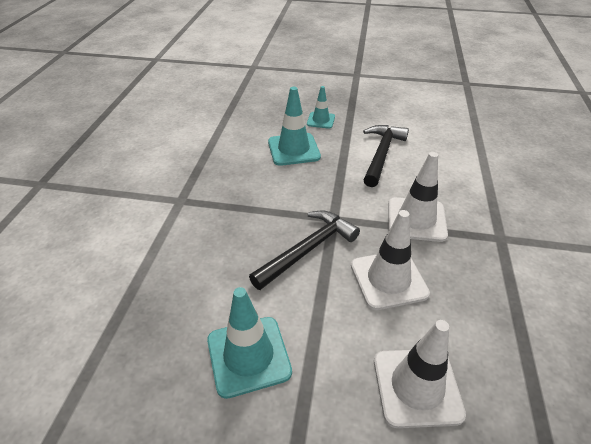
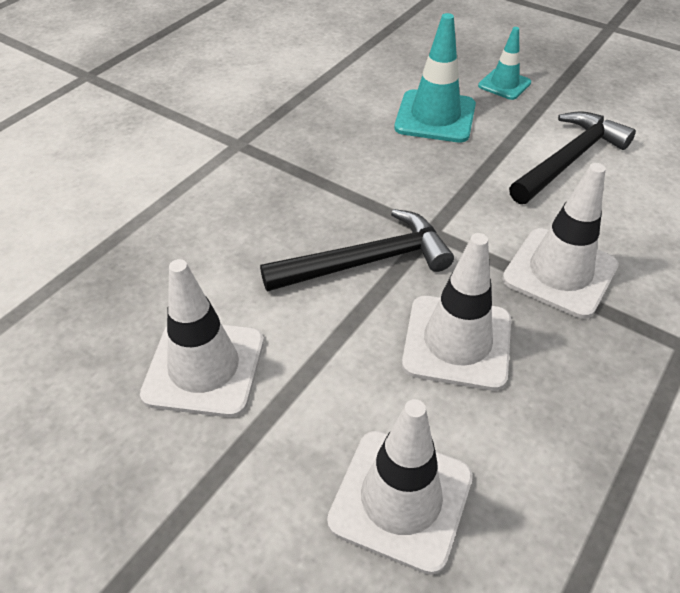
camera: 25 degrees right, 5 degrees up
turquoise traffic cone [207,287,292,399] -> white traffic cone [140,259,264,418]

